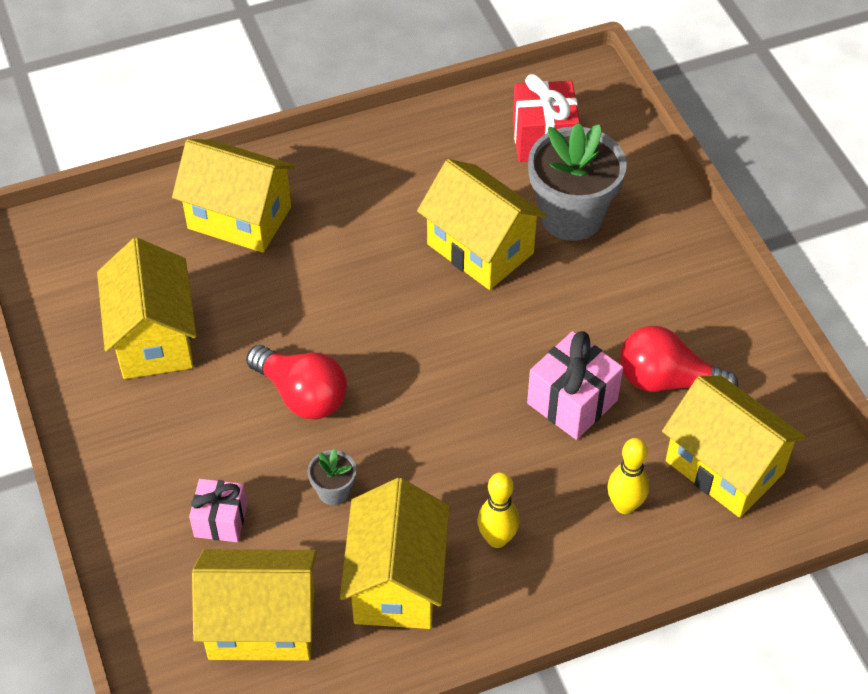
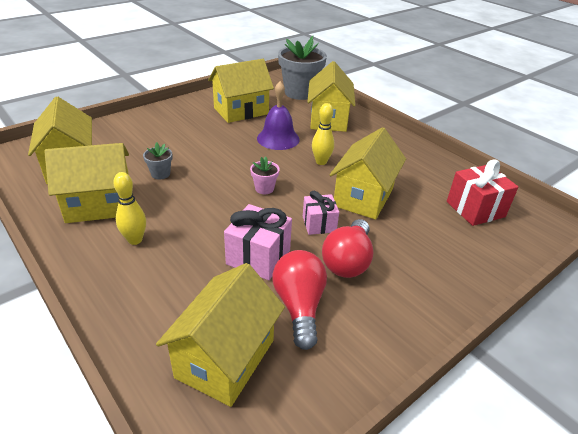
camera: 70 degrees right, 15 degrees down
pink gift [189,479,247,542] -> pink gift moved to [303,190,339,235]
red light bulb [246,345,347,419] -> red light bulb moved to [322,219,373,278]
grey flower pot [528,123,627,241] -> grey flower pot moved to [278,36,327,100]
yellow bowling pin [607,438,649,514] -> yellow bowling pin moved to [312,103,334,165]
none -> pink flower pot [250,156,280,194]
none -> purple bell [257,81,300,150]

